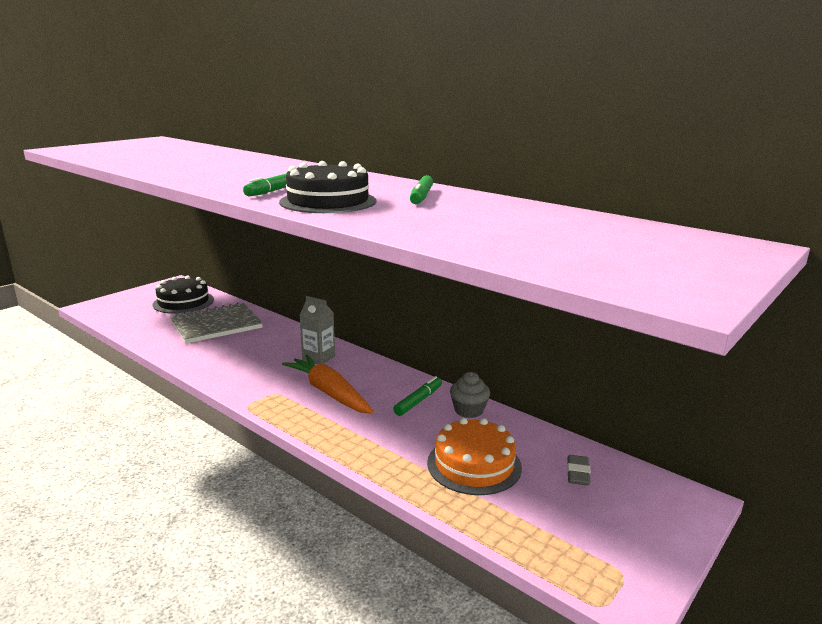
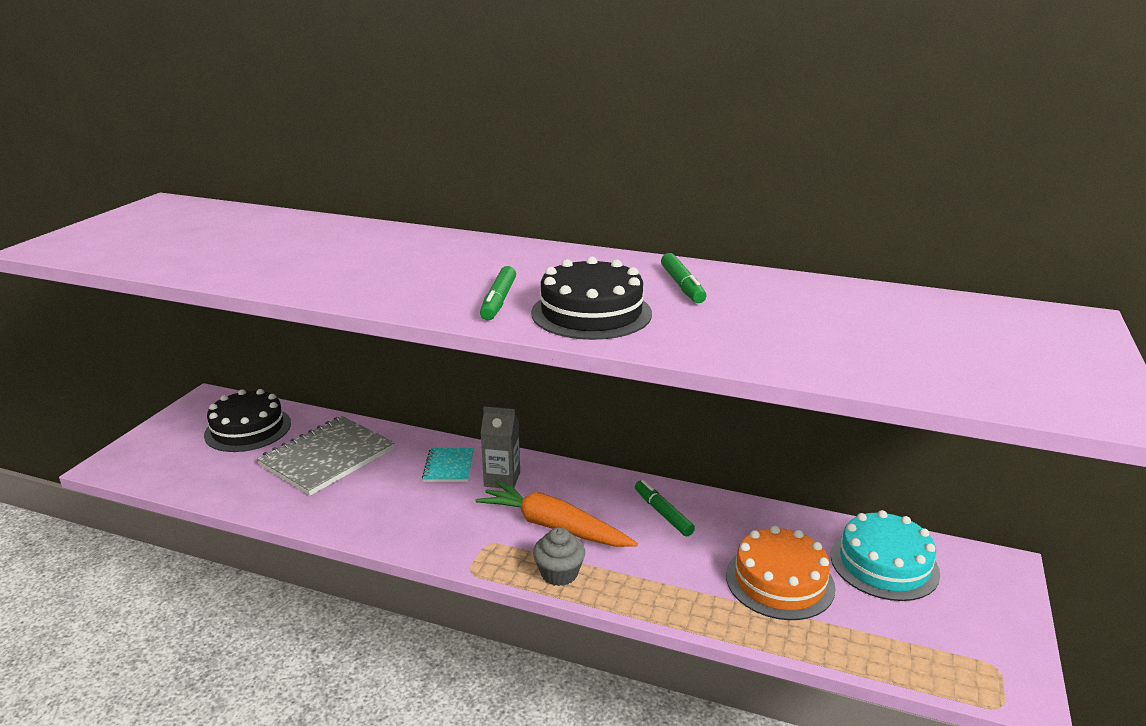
camera: 20 degrees left, 5 degrees up
green marker [393,376,442,416] -> green marker turned 45 degrees counterclockwise [635,480,695,536]
grey cupcake [450,372,490,418] -> grey cupcake moved to [533,527,585,586]
grey eraser [567,455,591,486] -> turquoise cake [831,510,940,601]
none -> turquoise notebook [422,448,474,482]

